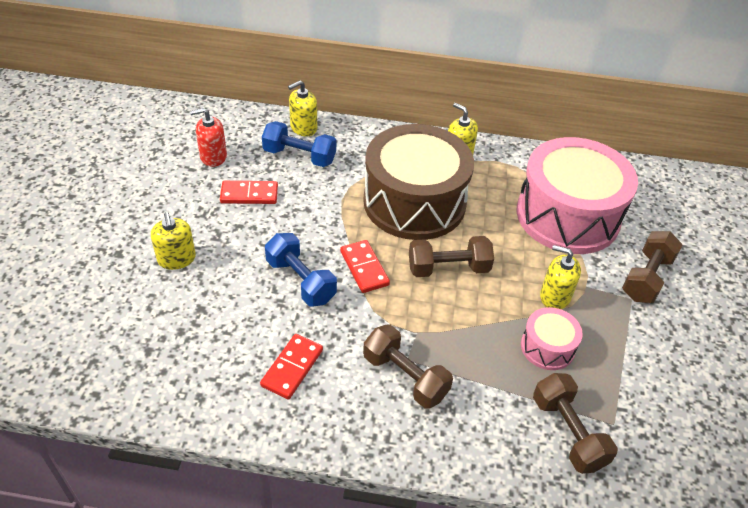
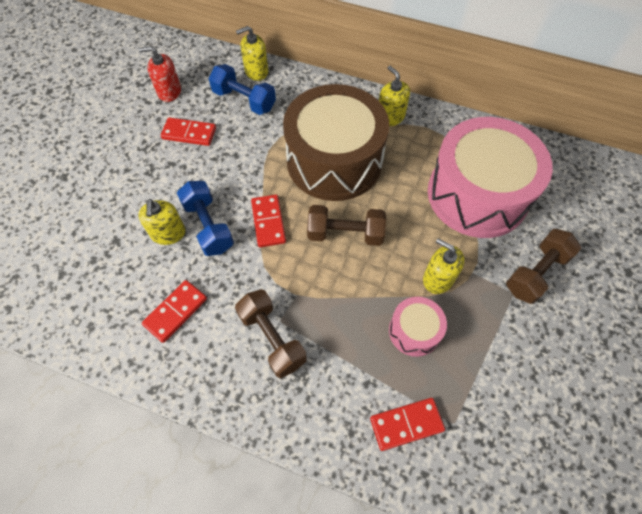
camera: 15 degrees right, 15 degrees up
yellow soap dispenser [151,212,196,270] -> yellow soap dispenser moved to [138,199,186,245]
brown dumbbell [533,373,618,474] -> red domino [370,398,445,451]

